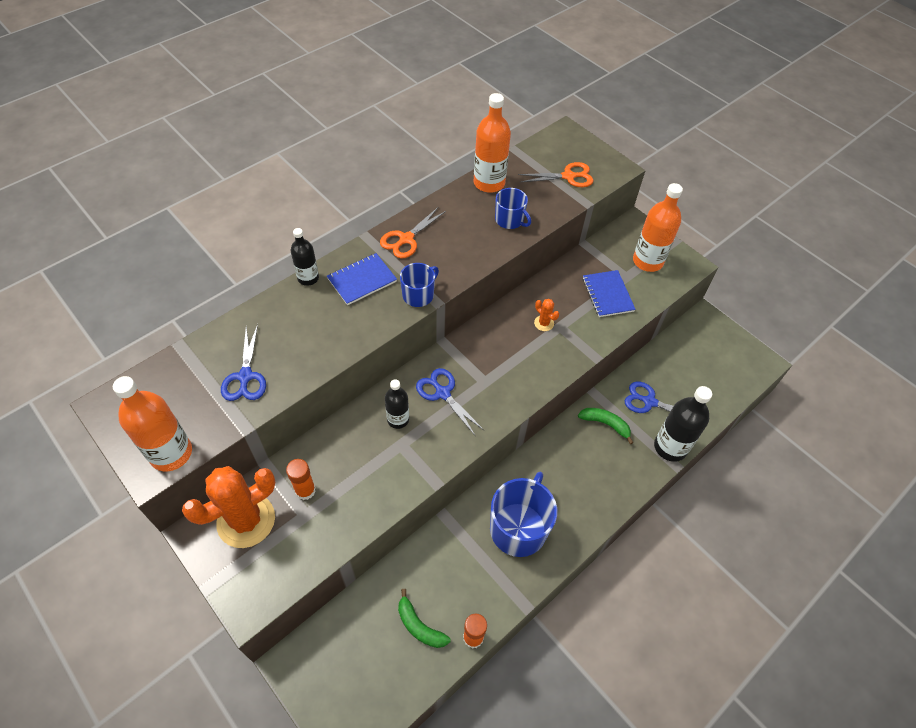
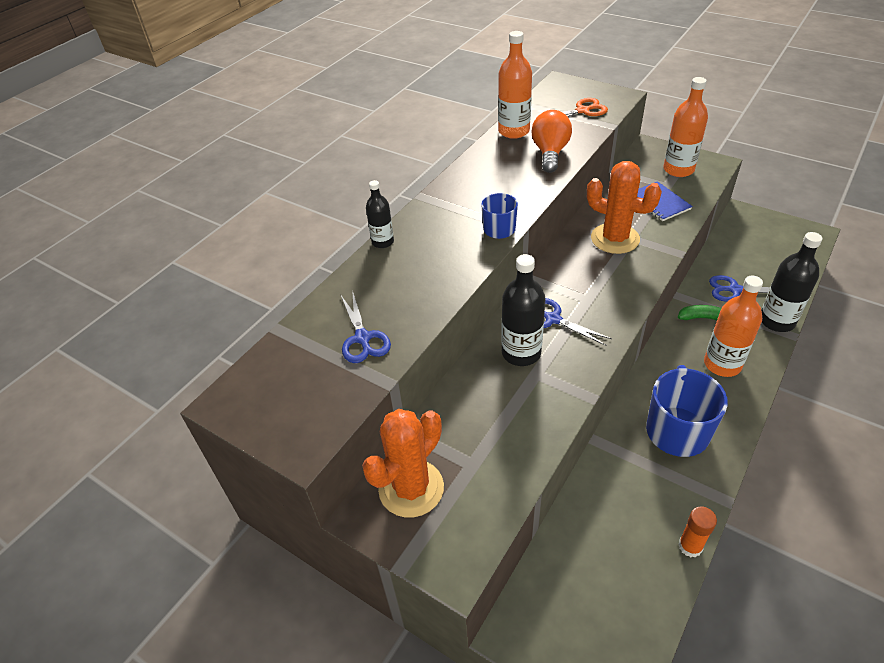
camera: 10 degrees left, 10 degrees down
orange bottle [113,376,192,471] -> orange bottle moved to [704,275,763,377]
orange glue stick [286,459,316,500] -> none
blue notebook [327,253,397,305] -> none
orange scissors [380,207,446,258] -> none
black bottle [385,379,409,429] -> black bottle [501,254,546,366], size x1.66
green banana [398,589,450,648] -> none
blue mug [495,188,531,229] -> orange light bulb [531,110,572,173]
orange cactus [534,299,559,331] -> orange cactus [587,161,662,254], size x2.39

